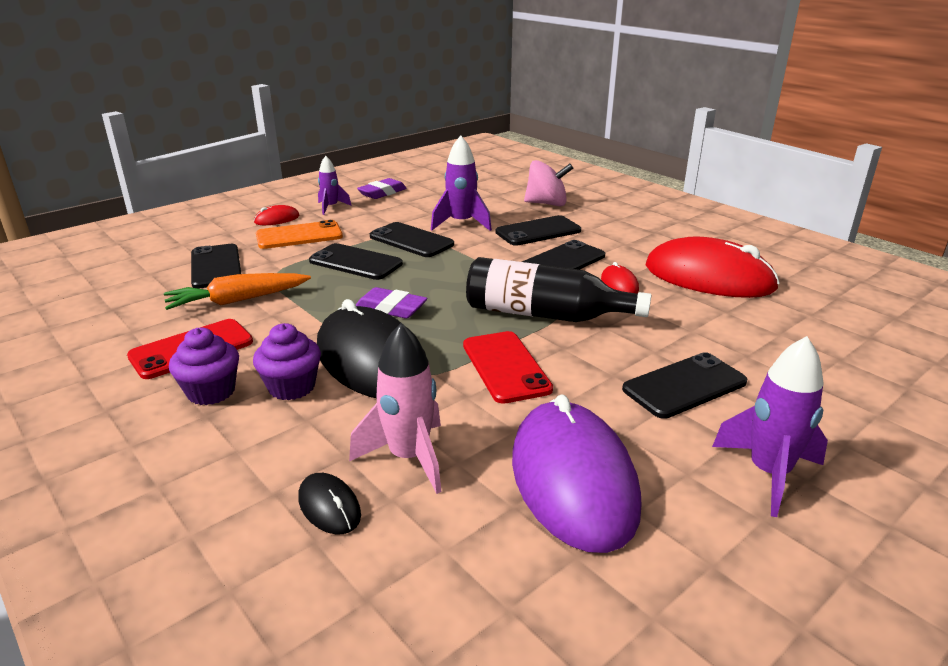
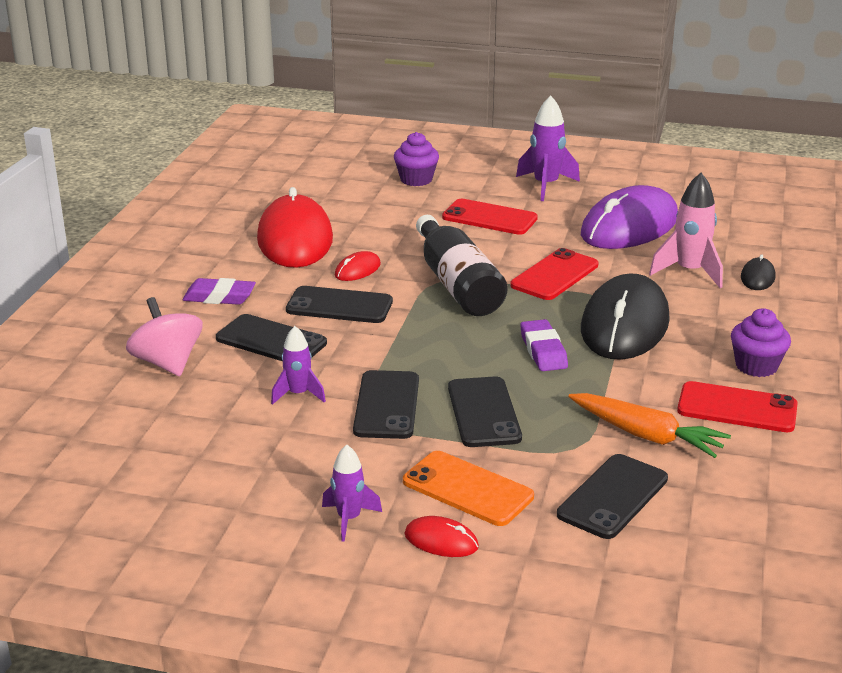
camera: 125 degrees left, 0 degrees up
purple cupcake [253,323,321,400] -> purple cupcake moved to [394,132,439,186]
purple eraser [357,178,407,199] -> purple eraser moved to [183,278,256,305]
purple rocket [431,135,492,231] -> purple rocket [271,326,326,405], size x0.63
black phone [622,352,747,419] -> red phone [442,199,538,235]

